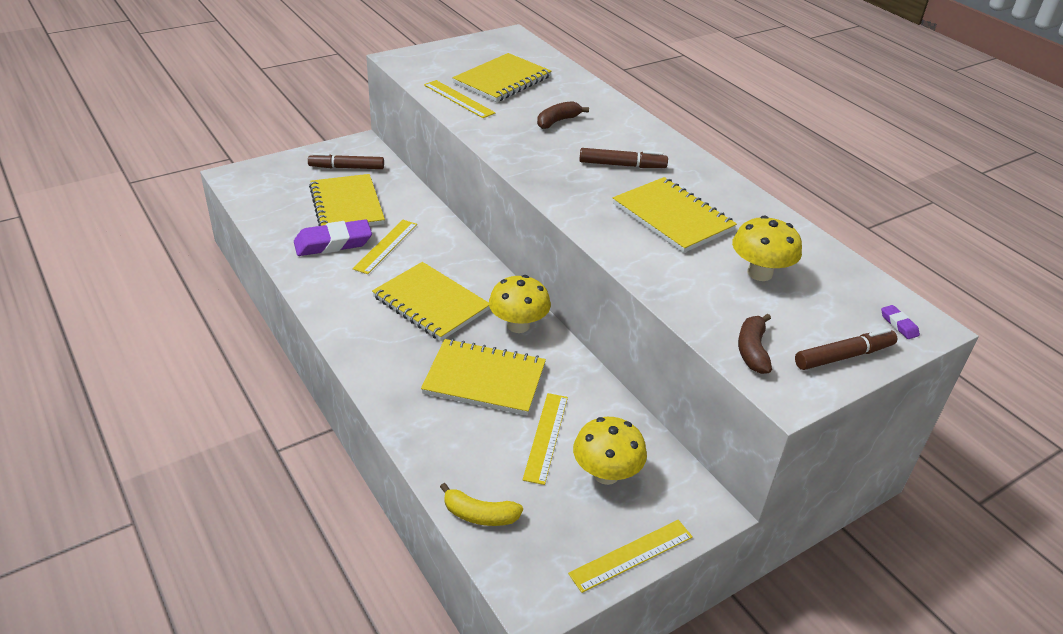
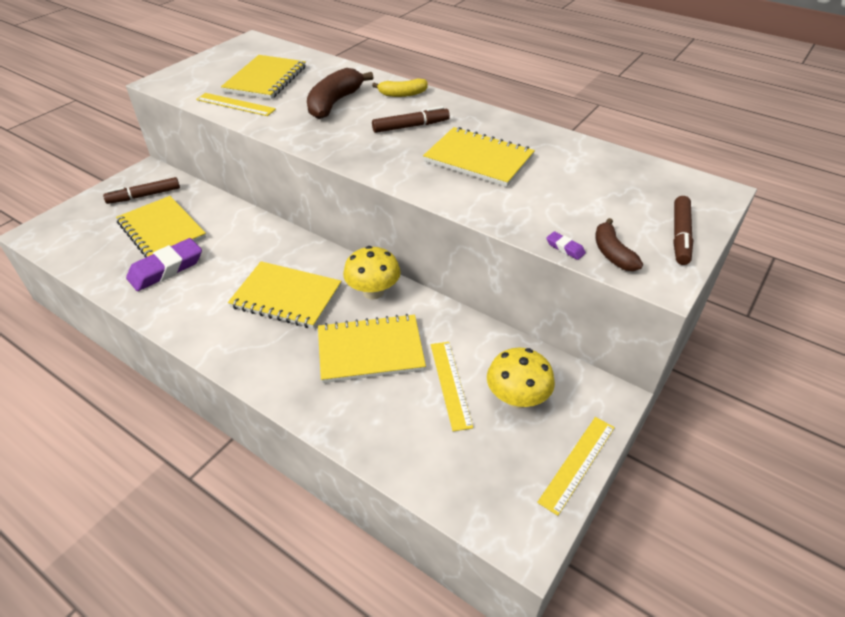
camera: 20 degrees left, 5 degrees up
yellow ruler [353,220,417,274] -> none
yellow banana [440,483,523,526] -> yellow banana moved to [372,78,428,97]
brown banana [537,101,589,129] -> brown banana [307,68,374,119], size x1.67
yellow mushroom [732,215,802,281] -> none
brown marker [795,328,897,370] -> brown marker turned 150 degrees clockwise [673,196,693,265]
purple eraser [881,305,920,339] -> purple eraser moved to [546,231,586,260]

